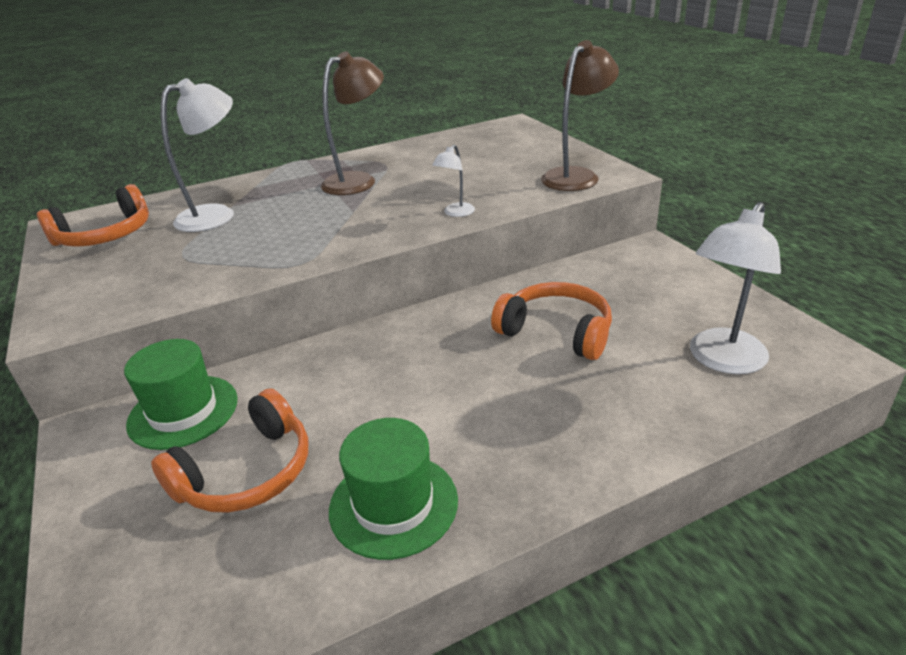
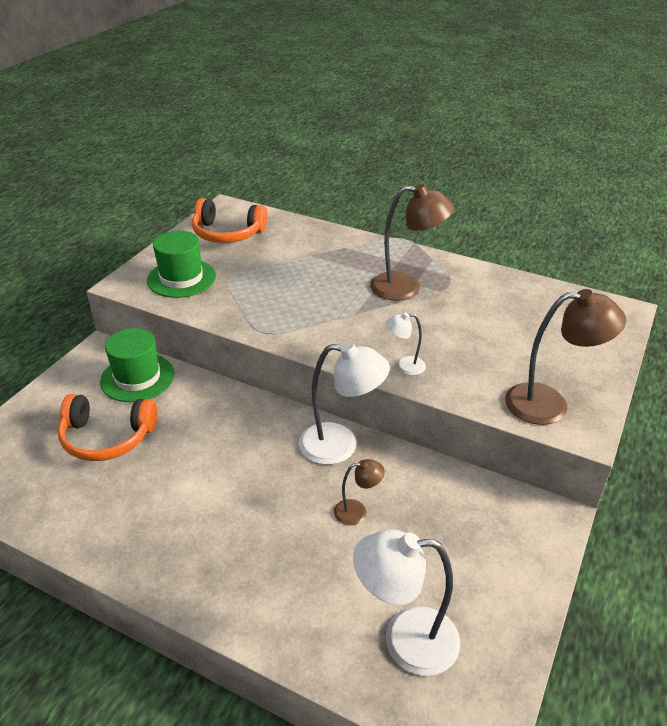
camera: 50 degrees right, 5 degrees up
white lamp [161,78,234,232] -> white lamp moved to [299,342,390,465]
green hat [329,418,458,560] -> green hat moved to [147,231,216,298]
orange headphones [491,282,612,360] -> brown lamp [334,459,385,525]

